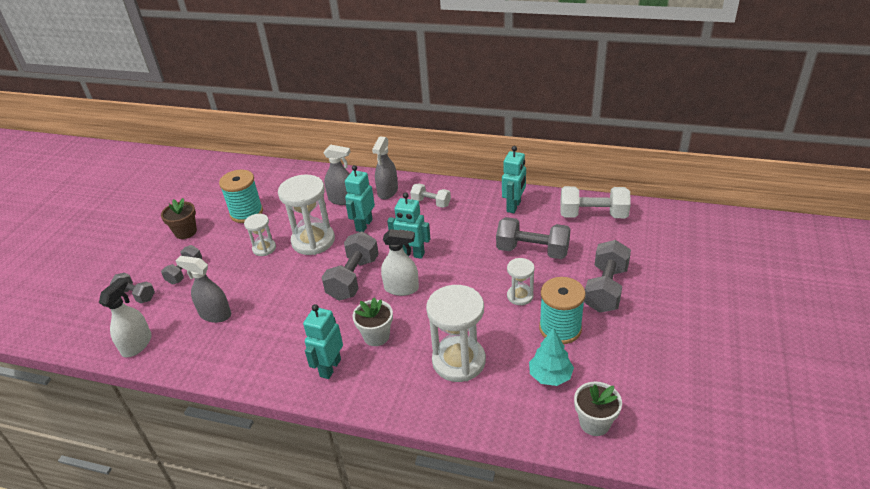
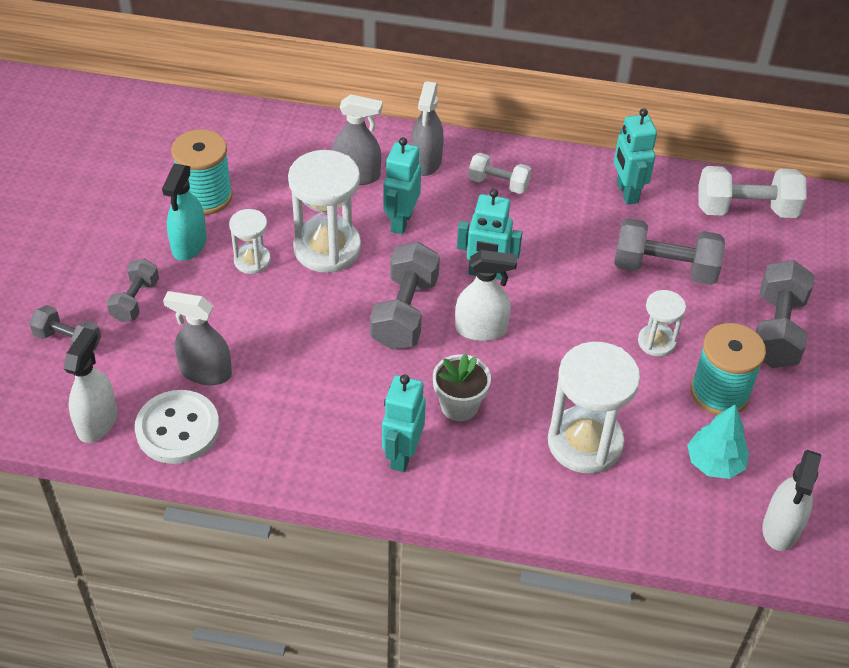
camera: 10 degrees left, 10 degrees up
brown flower pot [161,198,197,239] -> none
turquoise robot [502,146,526,213] -> turquoise robot turned 150 degrees clockwise [614,108,657,205]
white flower pot [574,382,622,436] -> white spray bottle [762,450,821,551]
none -> white button [135,390,220,464]
none -> turquoise spray bottle [162,164,207,261]

